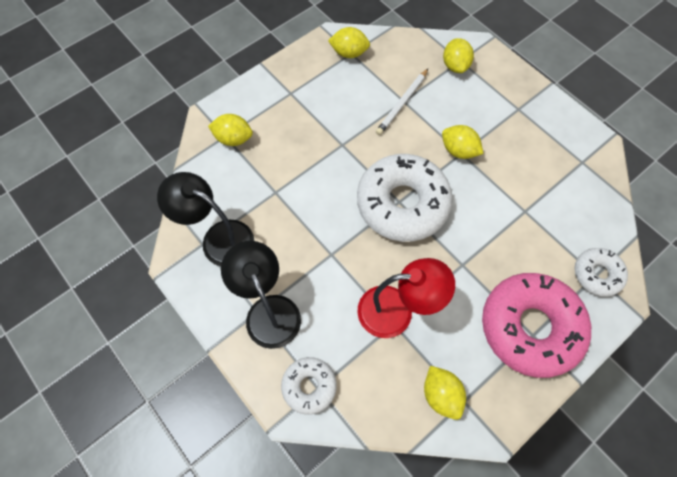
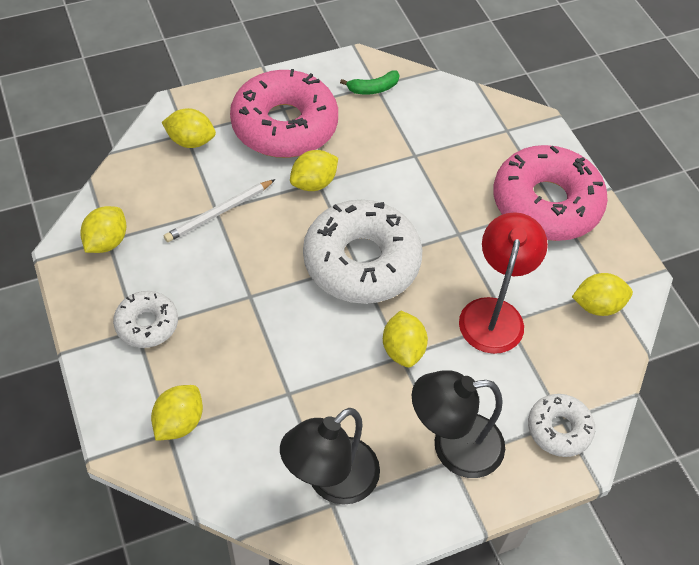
camera: 75 degrees left, 10 degrees down
white pencil [376,69,428,135] -> white pencil turned 90 degrees clockwise [164,179,276,242]
white donut [575,248,628,297] -> white donut moved to [113,291,178,348]
none -> pink donut [230,69,338,158]
none -> green banana [340,71,399,95]
none -> yellow lemon [383,310,428,368]

